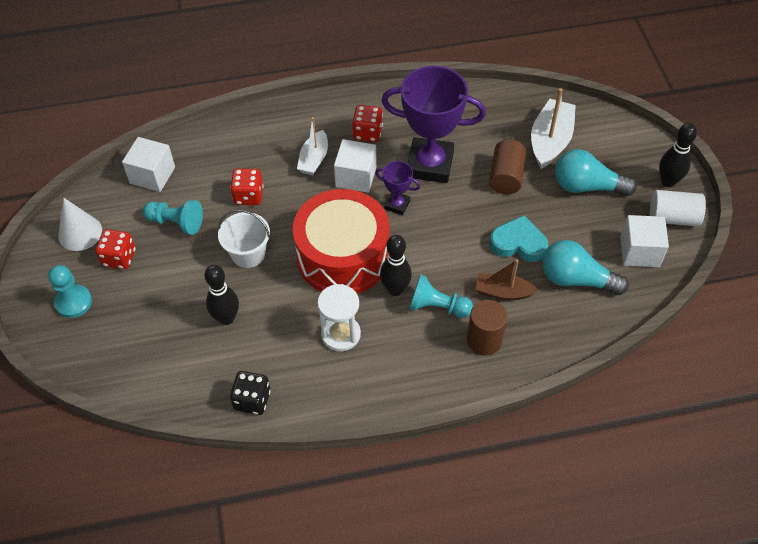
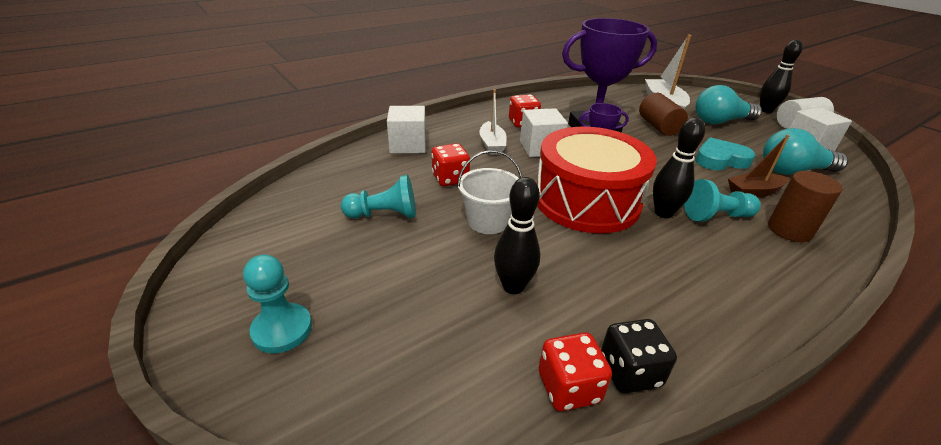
camera: 25 degrees left, 20 degrees down
white cone [58,197,102,251] -> none
red dice [96,229,136,269] -> red dice moved to [539,332,612,411]
white cube [122,137,175,192] -> white cube moved to [387,106,426,153]
white hourglass [317,284,361,351] -> none

